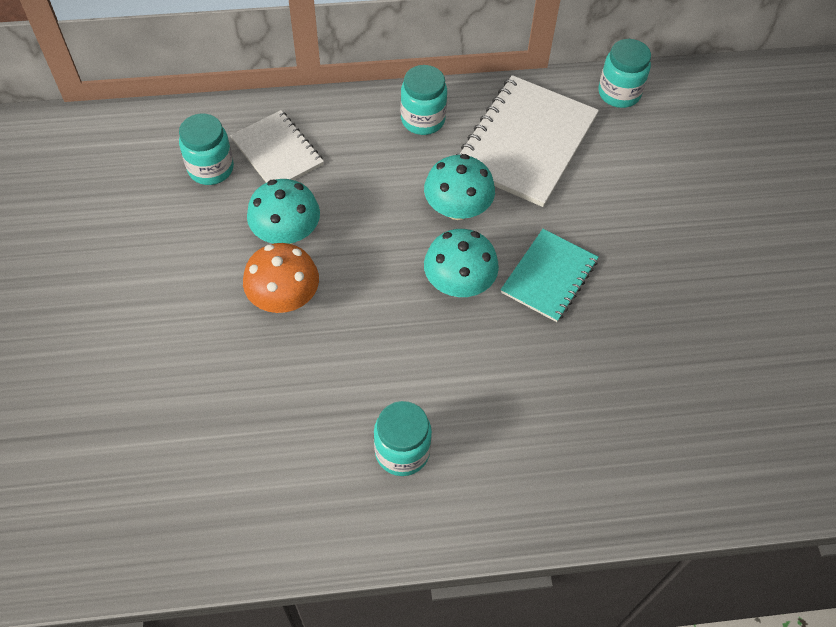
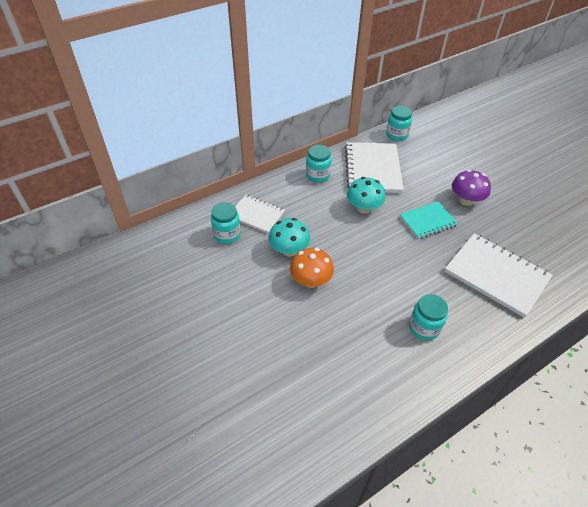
camera: 25 degrees left, 10 degrees down
turquoise mushroom [424,229,499,297] -> none
turquoise notebook [501,229,599,322] -> turquoise notebook turned 60 degrees clockwise [400,201,458,239]
none -> white notebook [445,233,553,318]
none -> purple mushroom [452,170,491,206]

